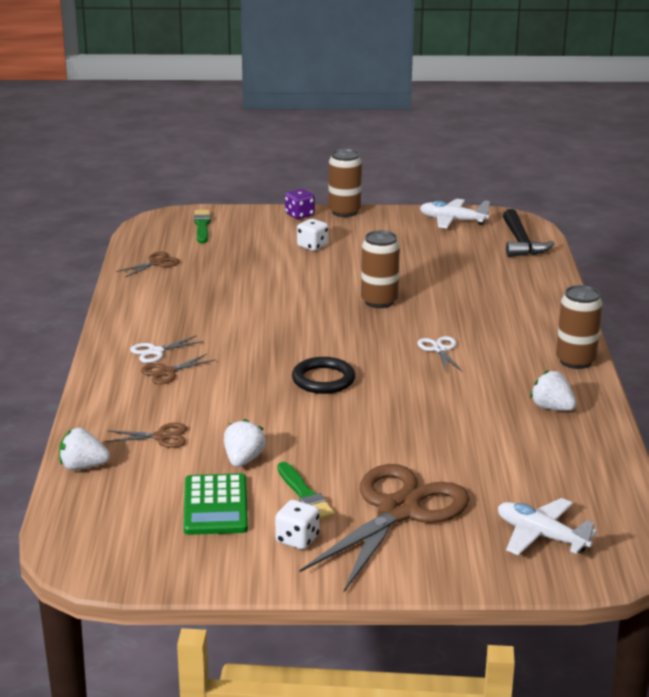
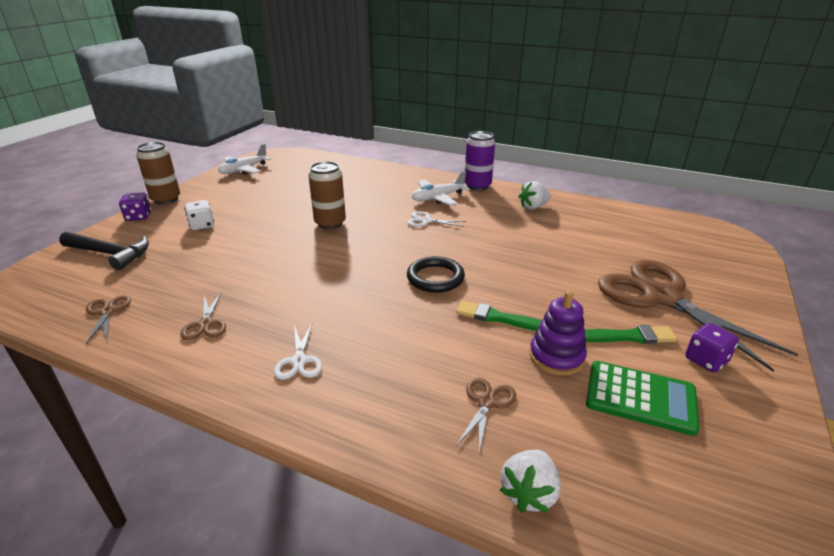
camera: 65 degrees left, 5 degrees up
brown scissors [141,354,215,384] -> brown scissors moved to [180,293,226,340]
green brush [194,210,211,243] -> green brush moved to [456,301,542,331]
white strawberry [224,419,266,467] -> purple stacking toy [530,291,587,376]
white dice [275,500,319,549] -> purple dice [685,323,739,372]
white plane [498,498,598,556] -> white plane moved to [411,171,470,206]
black hammer [503,209,555,257] -> black hammer moved to [59,232,149,270]
brown can [556,285,603,369] -> purple can [465,131,495,190]

